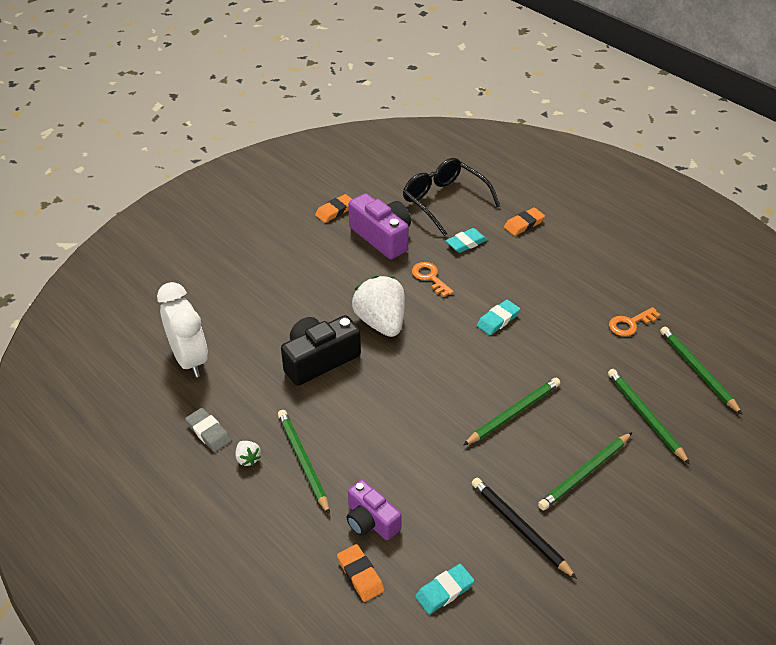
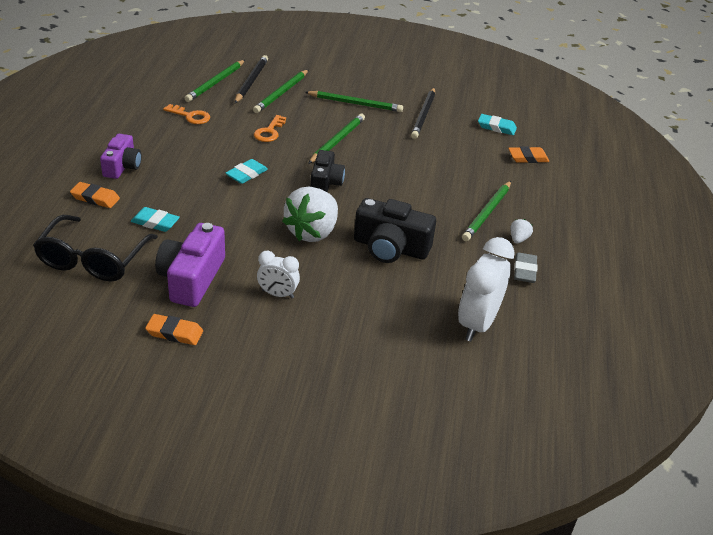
camera: 130 degrees left, 5 degrees down
orange eraser [337,544,385,602] -> orange eraser turned 60 degrees clockwise [508,146,549,163]
purple camera [346,479,402,540] -> purple camera moved to [100,134,142,179]
orange key [412,262,454,297] -> orange key moved to [254,115,286,142]
green pencil [463,378,560,446] -> green pencil turned 105 degrees clockwise [308,114,365,164]
turquoise eraser [477,300,520,335] -> turquoise eraser turned 60 degrees counterclockwise [226,159,268,184]
none -> black pencil [235,55,268,103]
none -> white clock [257,251,300,299]
none -> black camera [310,150,345,193]

